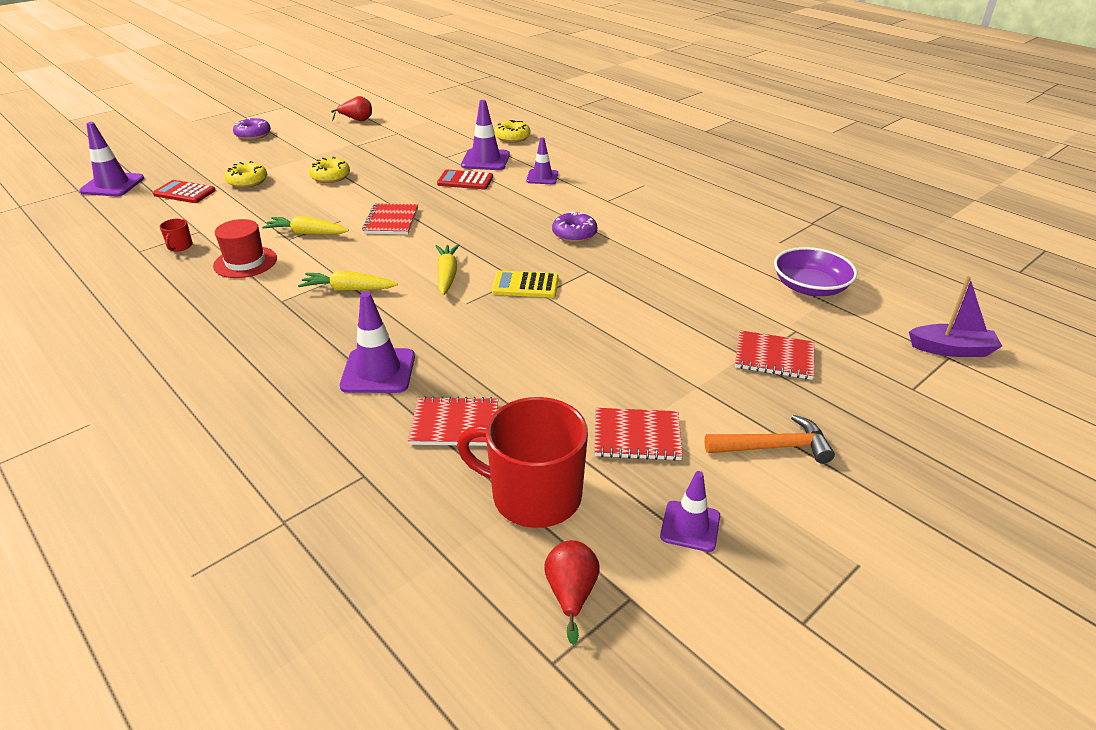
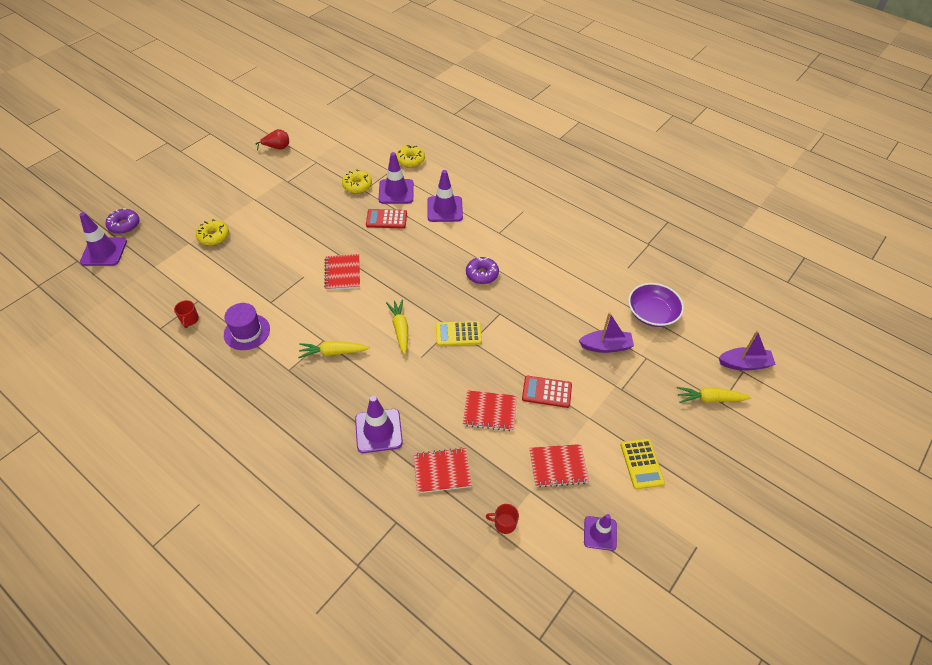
camera: 10 degrees left, 15 degrees up
red calculator [153,180,216,203] -> red calculator moved to [522,376,572,408]
red hat [213,219,277,278] -> purple hat [224,303,270,350]
purple donut [233,117,271,140] -> purple donut moved to [106,208,139,234]
yellow carrot [262,216,349,234] -> yellow carrot moved to [677,387,751,403]
yellow donut [309,157,350,183] -> yellow donut moved to [342,169,372,194]
red mug [457,397,588,528] -> red mug [486,504,519,534], size x0.40
purple traffic cone [526,137,558,184] -> purple traffic cone [427,170,463,222], size x1.53
red pear [544,540,600,645] -> none
orange hammer [705,415,835,464] -> yellow calculator [621,439,665,489]
red notebook [735,330,815,380] -> red notebook moved to [463,390,517,431]
none -> purple boat [579,312,634,353]

